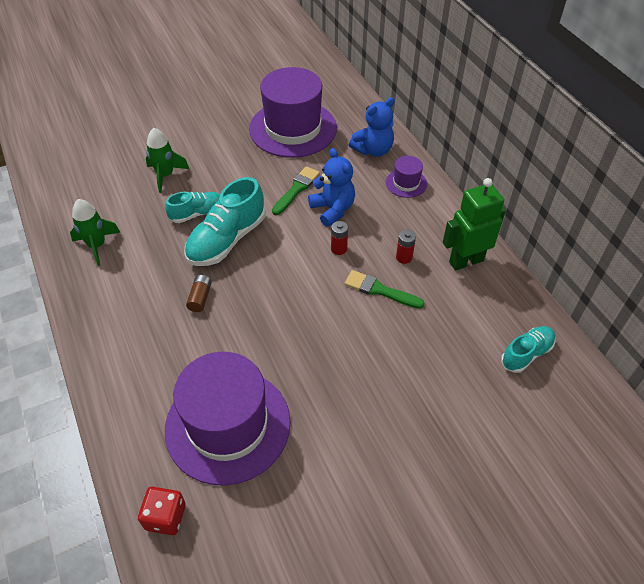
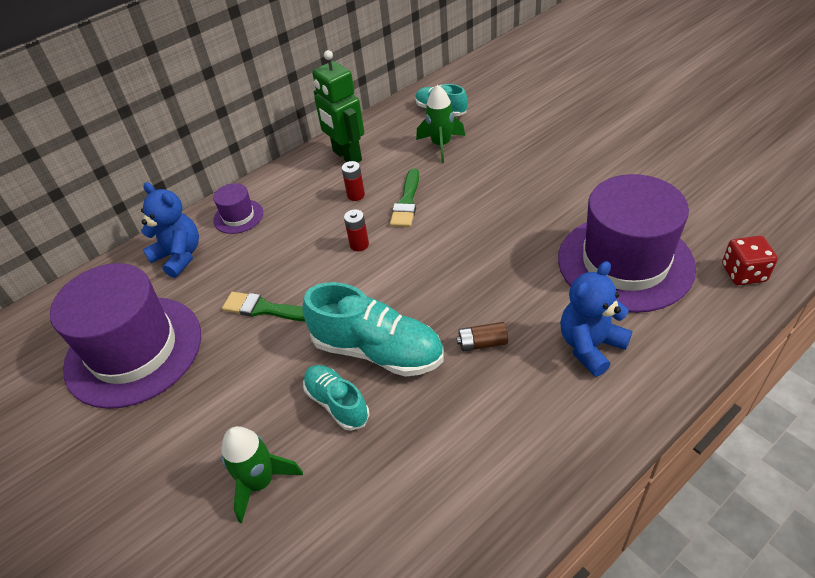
camera: 100 degrees left, 5 degrees down
green rocket [70,199,120,266] -> green rocket moved to [416,85,465,163]
blue teddy bear [308,148,355,227] -> blue teddy bear moved to [560,261,632,376]

